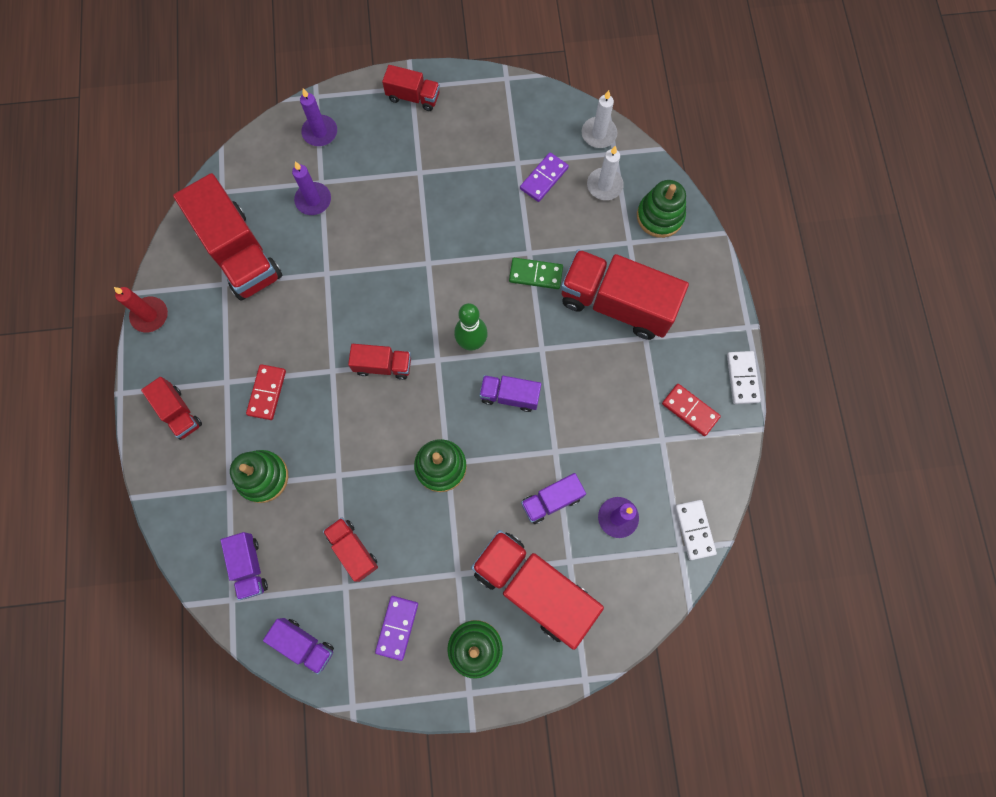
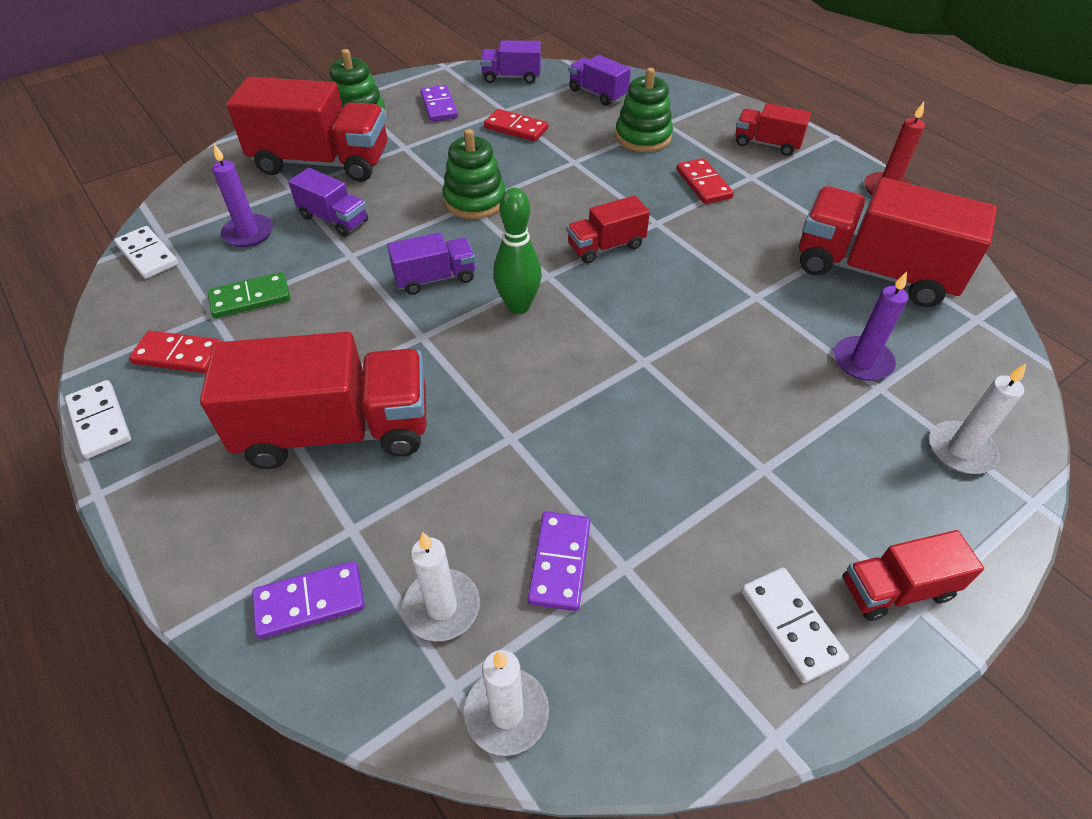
camera: 150 degrees right, 25 degrees down
purple candle [300,88,337,146] -> white candle [929,364,1026,474]
red truck [323,517,378,582] -> red domino [484,109,548,142]
green domino [509,258,563,289] -> green domino moved to [208,272,290,318]
purple truck [521,473,586,524] -> purple truck turned 90 degrees clockwise [288,168,368,237]
green stacking toy [637,180,686,238] -> purple domino [252,561,365,639]
none -> white domino [741,568,849,683]

